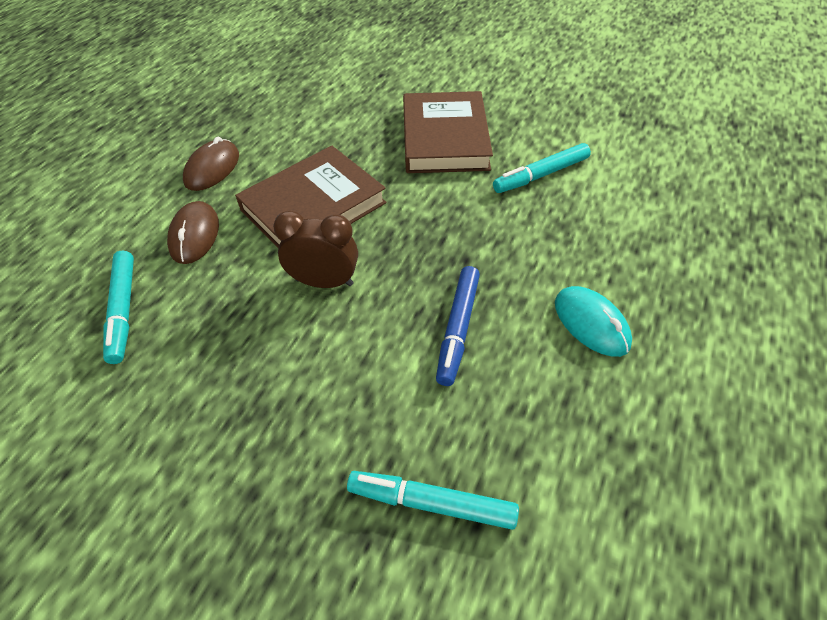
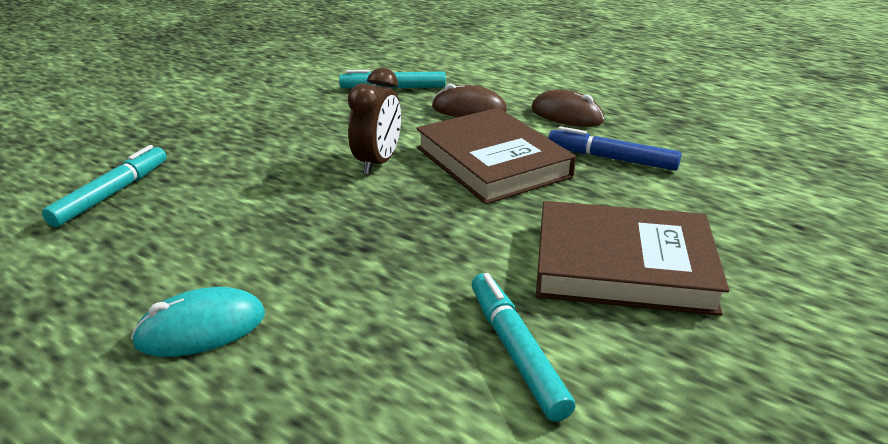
camera: 100 degrees right, 20 degrees down
blue marker [436,266,480,386] -> blue marker moved to [548,126,682,171]

